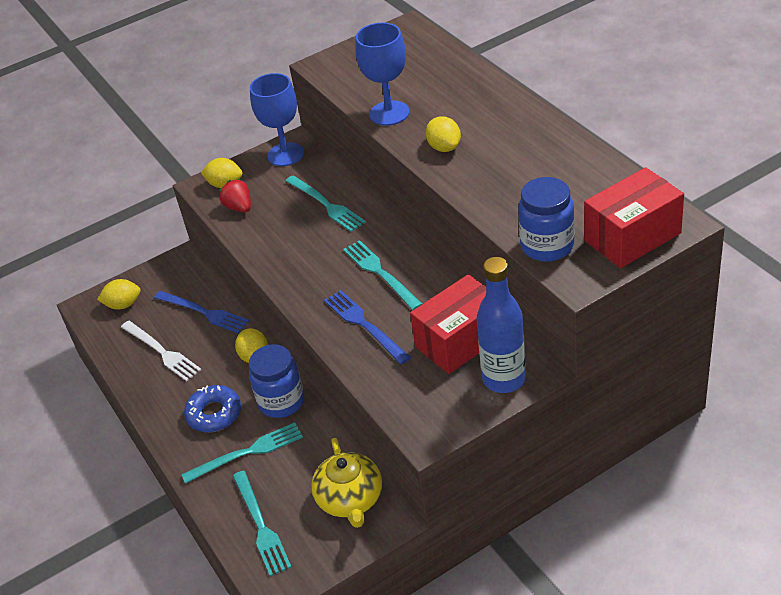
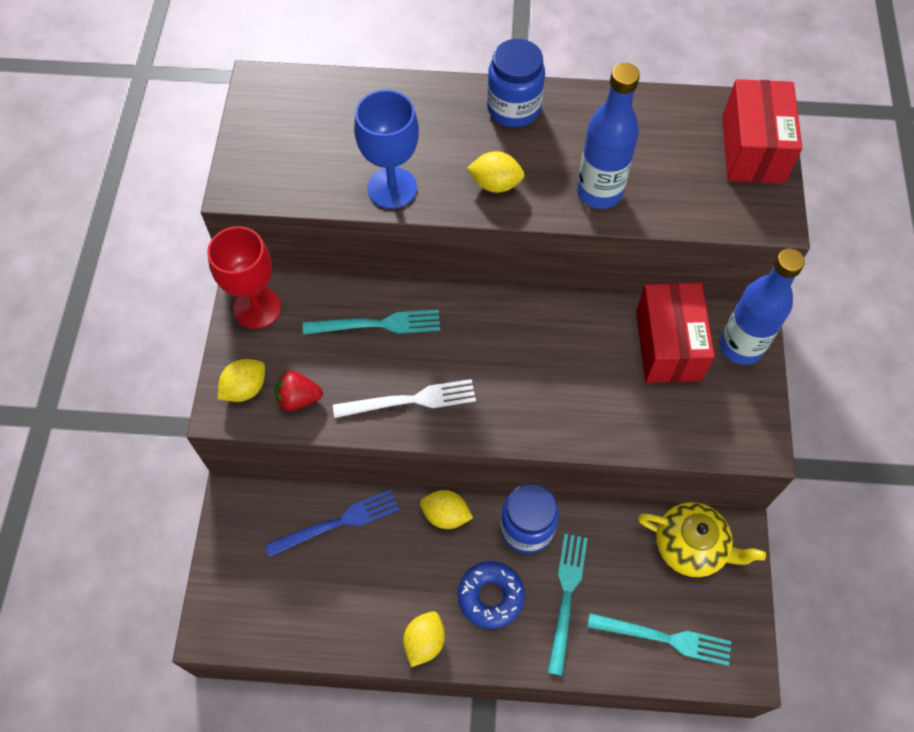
camera: 60 degrees left, 20 degrees up
yellow lemon [97,279,141,310] -> yellow lemon moved to [403,611,445,667]
white fork [121,321,201,382] -> white fork moved to [333,379,476,418]
blue goblet [250,73,304,166] -> red goblet [207,226,281,329]
blue fork [324,290,411,364] -> none
turquoise fork [343,240,422,310] -> none
blue jar [518,177,575,262] -> blue jar moved to [487,39,545,127]
none -> blue bottle [577,63,640,209]

